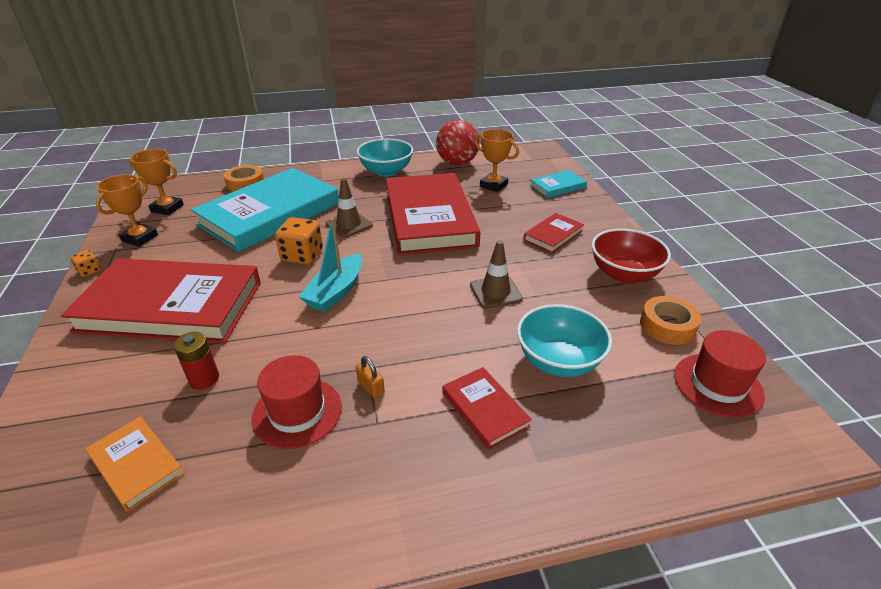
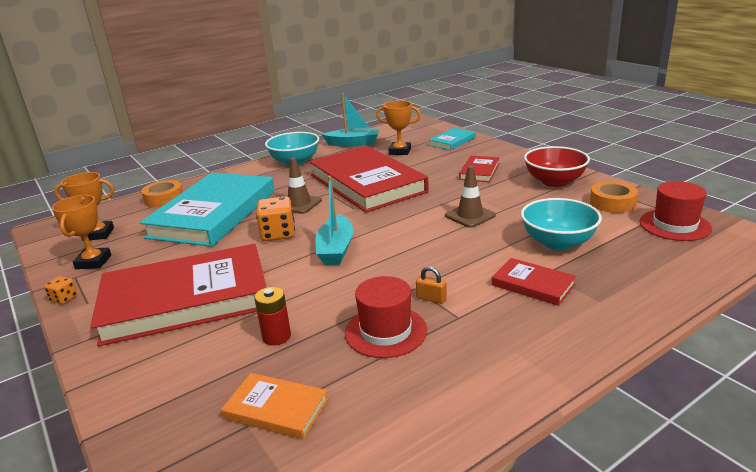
camera: 20 degrees left, 10 degrees down
red ball [436,120,480,165] -> turquoise boat [322,93,379,147]

